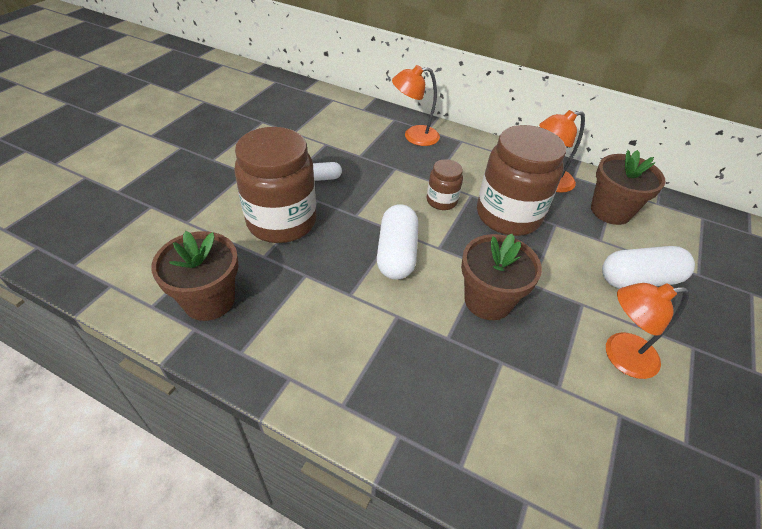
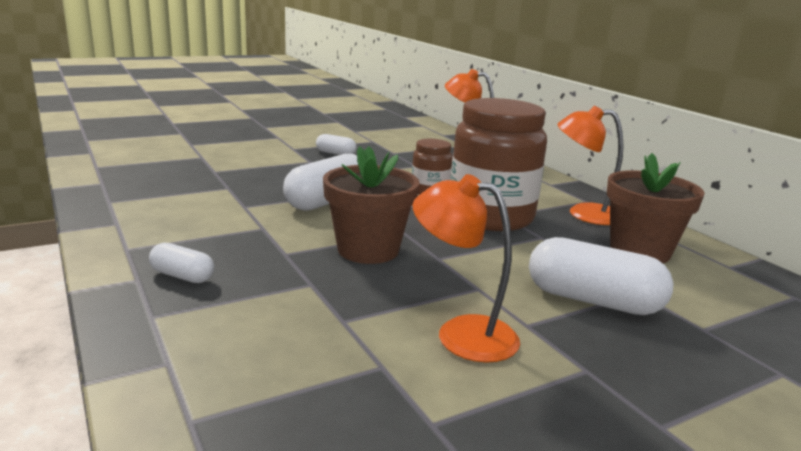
camera: 35 degrees right, 25 degrees down
brown flower pot [151,231,239,321] -> none
brown jar [234,127,317,243] -> none
none -> white capsule [149,243,214,283]

